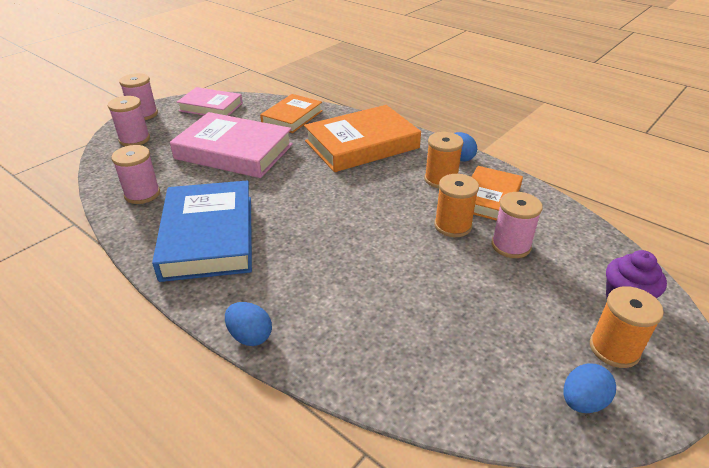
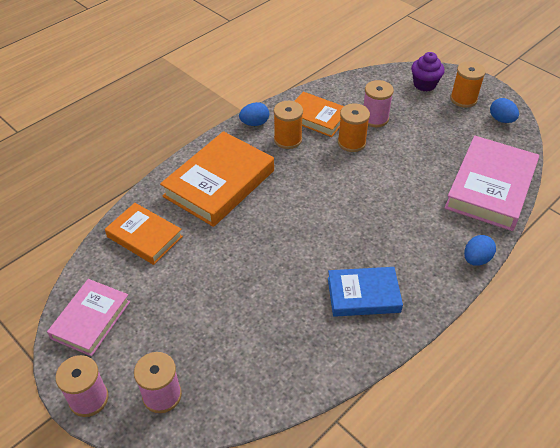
camera: 85 degrees left, 10 degrees up
pink spool [111,145,160,204] -> none
blue book [152,180,252,282] -> blue book [328,267,403,317], size x0.61
pink book [170,112,293,178] -> pink book moved to [444,136,539,231]
orange book [304,105,421,172] -> orange book turned 60 degrees clockwise [160,131,274,227]

